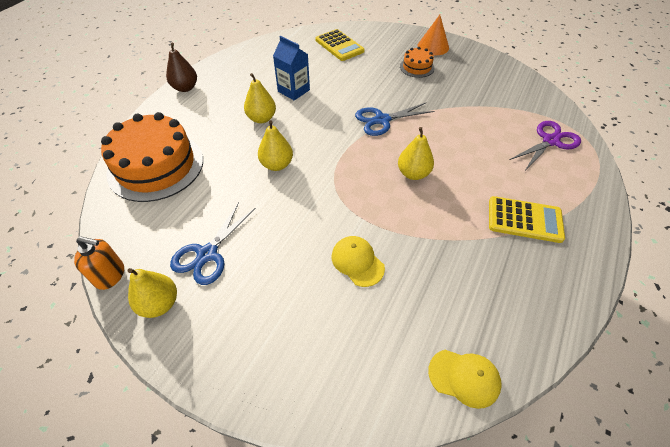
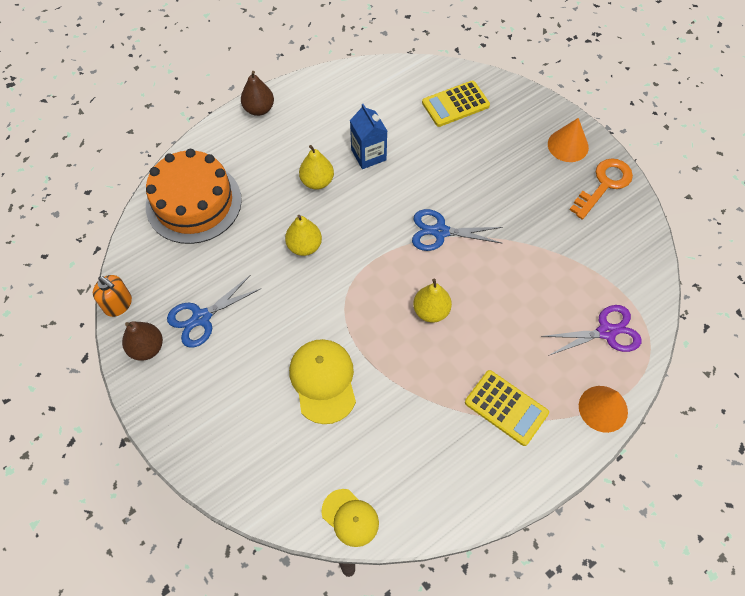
camera: 25 degrees right, 10 degrees up
yellow pear [127,268,177,318] -> brown pear [122,321,163,361]
yellow calculator [316,29,365,61] -> yellow calculator turned 75 degrees clockwise [422,81,490,127]
yellow cap [332,236,385,287] -> yellow cap [289,339,356,424], size x1.55
orange cake [400,47,435,78] -> none
none -> orange key [570,158,633,220]
none -> orange cone [579,386,628,433]

